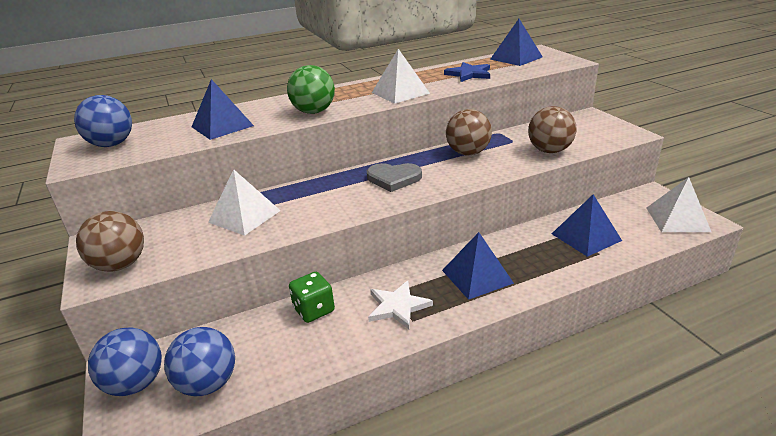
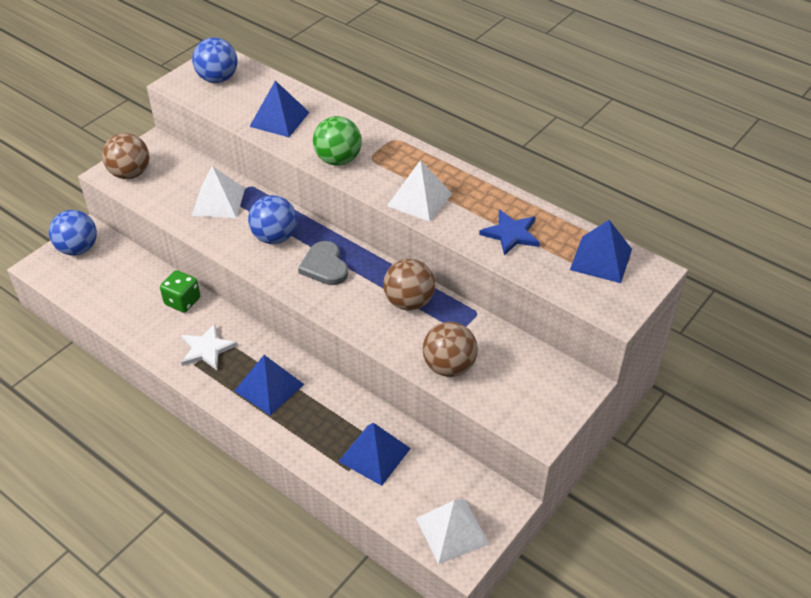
camera: 60 degrees right, 15 degrees up
blue ball [164,327,235,396] -> blue ball moved to [248,195,297,244]

